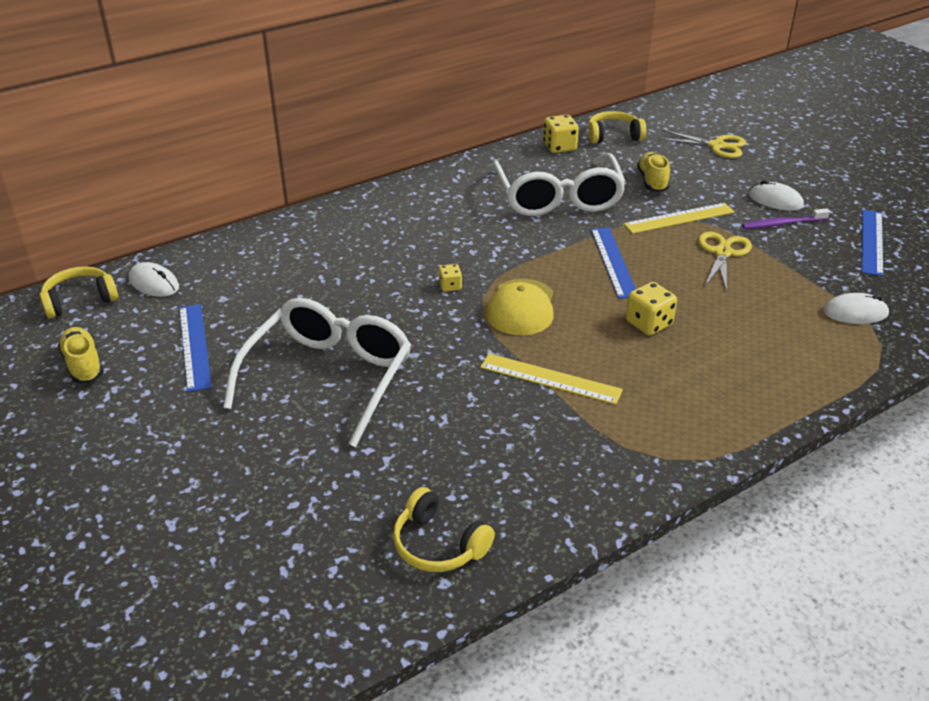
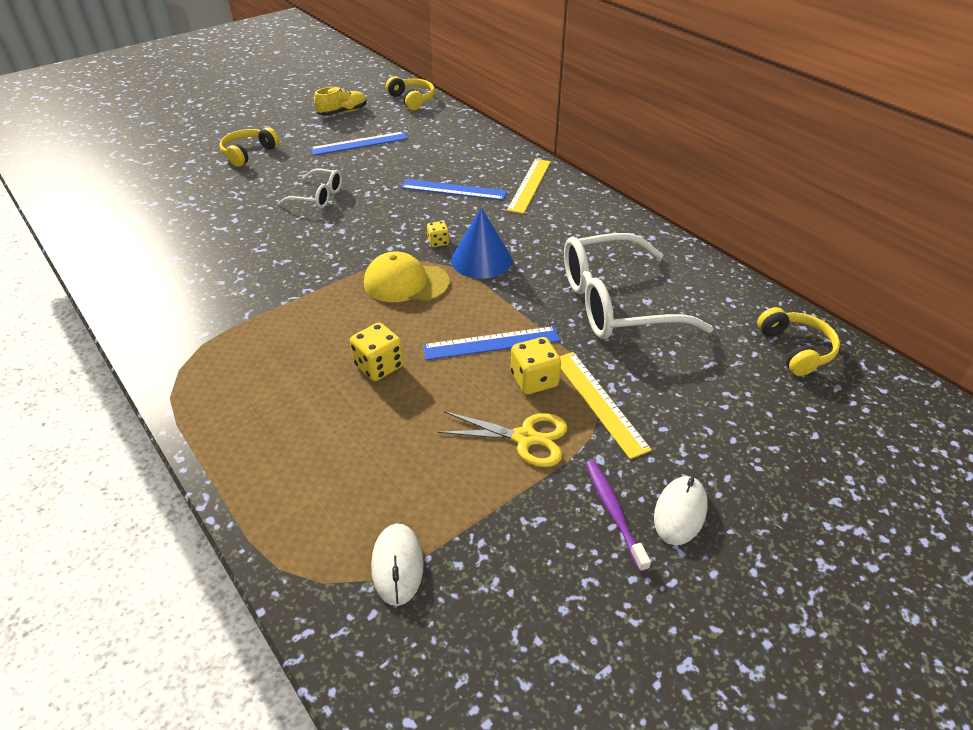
camera: 85 degrees right, 5 degrees up
white mouse [129,262,179,297] -> none
white glasses [223,298,411,447] -> white glasses [278,169,342,209], size x0.50
yellow headphones [393,487,495,572] -> yellow headphones moved to [219,127,279,167]
yellow ruler [480,353,623,405] -> yellow ruler moved to [507,159,551,214]
yellow dice [543,115,579,153] -> yellow dice moved to [511,337,561,394]
yellow shoe [637,152,670,192] -> none
yellow scissors [658,130,746,158] -> none
blue ruler [862,210,884,276] -> blue ruler moved to [401,179,507,200]
none -> blue cone [451,208,512,279]

